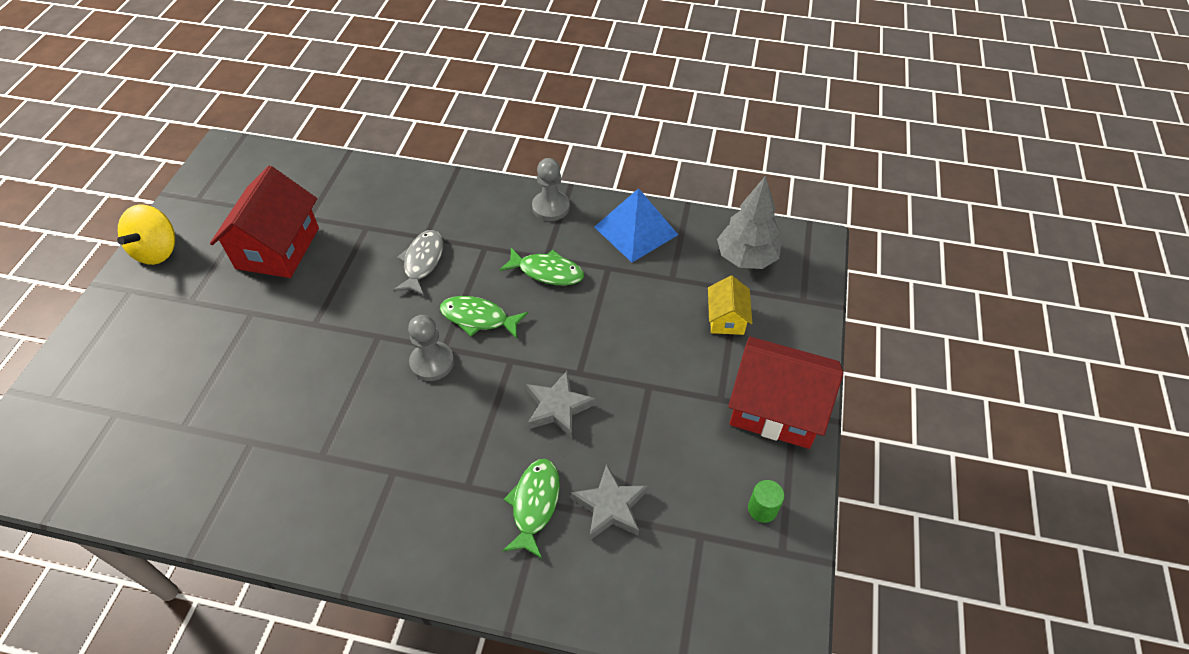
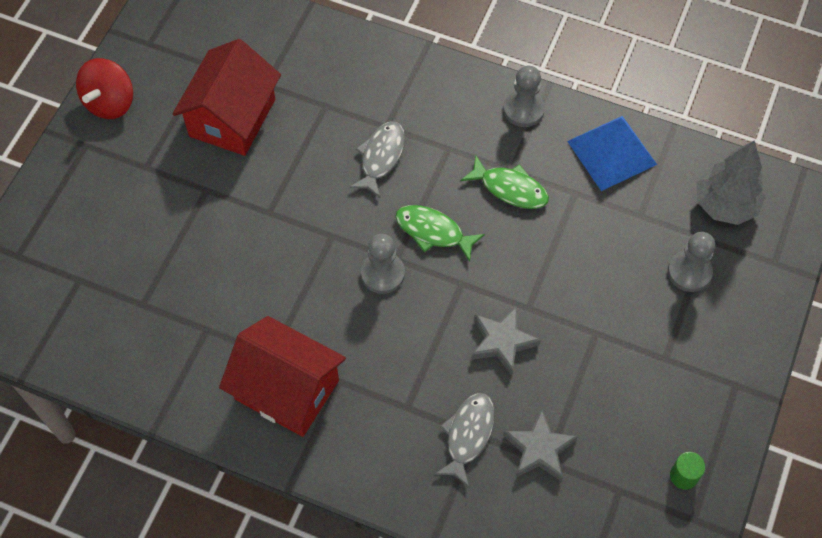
camera: 10 degrees right, 10 degrees up
yellow spinning top [117,204,175,265] -> red spinning top [76,58,133,119]
green fish [502,459,560,558] -> grey fish [434,393,495,487]
yellow house [708,276,752,335] -> grey pawn [668,232,715,292]
red house [728,337,843,449] -> red house moved to [219,316,346,437]

